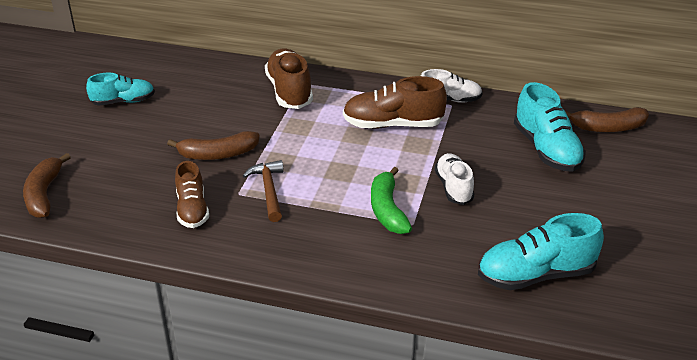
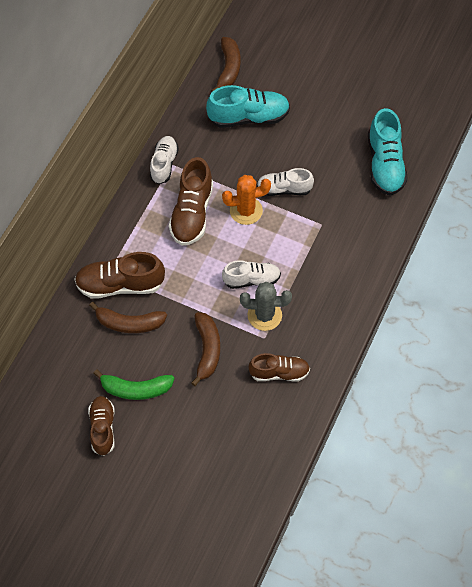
camera: 80 degrees left, 25 degrees up
brown banana [23,153,71,218] -> brown banana moved to [89,302,167,333]
turquoise shoe [86,73,155,106] -> brown shoe [88,396,115,456]
brown hammer [243,160,284,222] -> grey cactus [240,282,292,331]
green banana [371,167,412,234] -> green banana moved to [93,369,174,400]
none -> orange cactus [222,175,271,225]
none -> white shoe [222,260,281,289]

